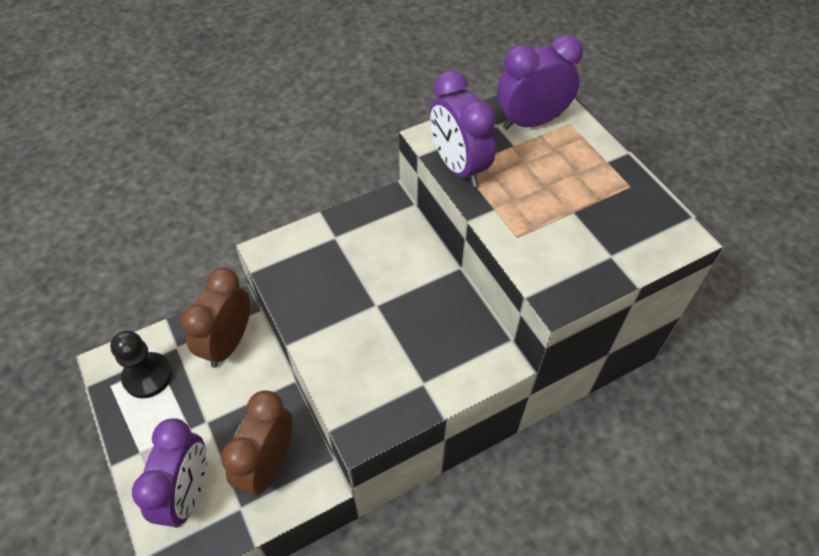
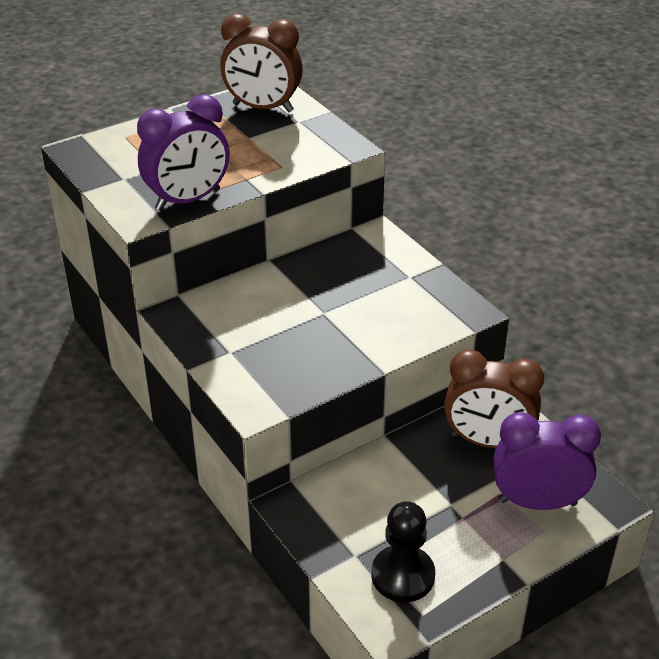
camera: 95 degrees left, 15 degrees down
brown clock [181,268,250,368] -> brown clock moved to [220,14,303,112]
purple clock [497,35,583,130] -> none

